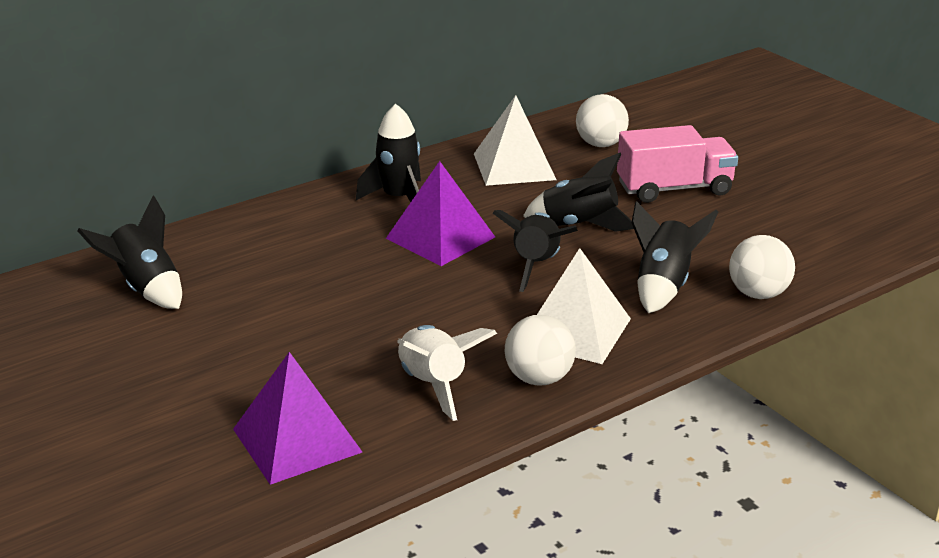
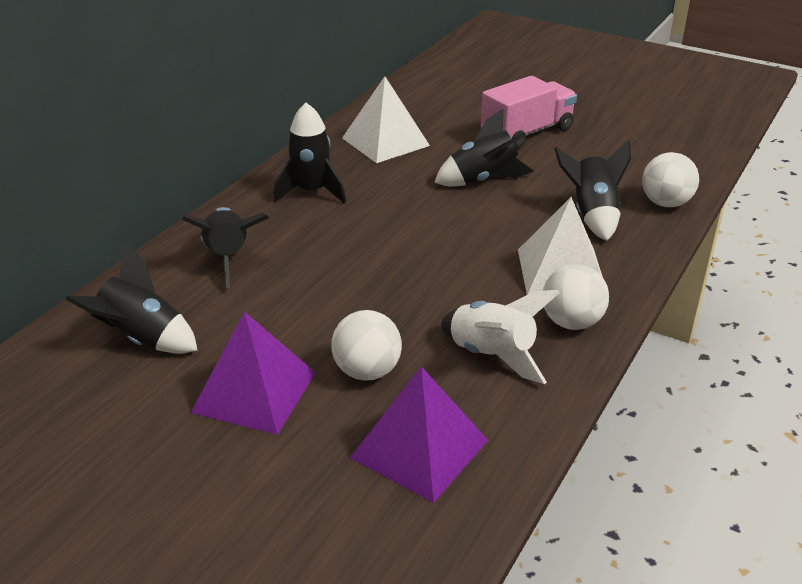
camera: 25 degrees left, 5 degrees up
purple pyramid [386,161,495,266] -> purple pyramid moved to [191,311,316,435]
black rocket [493,210,578,292] -> black rocket moved to [182,207,269,288]
white ball [576,94,629,147] -> white ball moved to [331,310,402,381]

